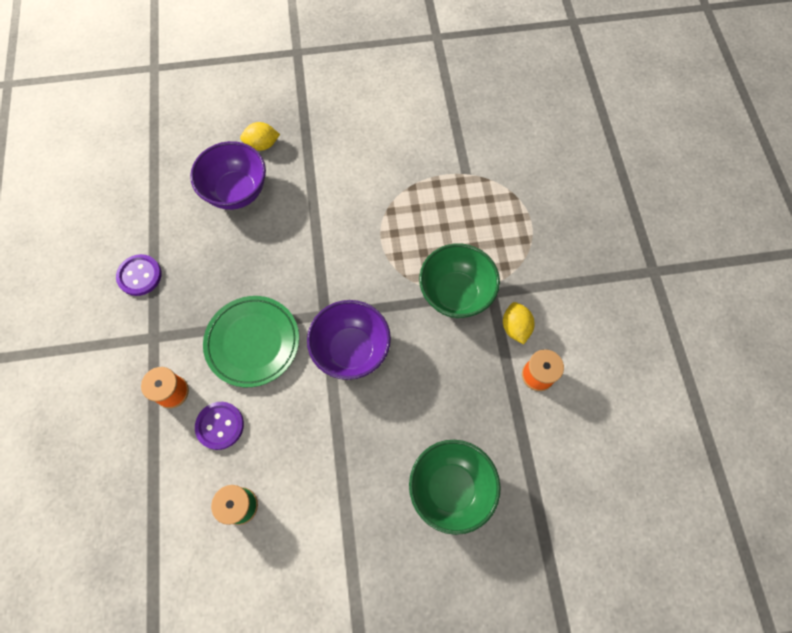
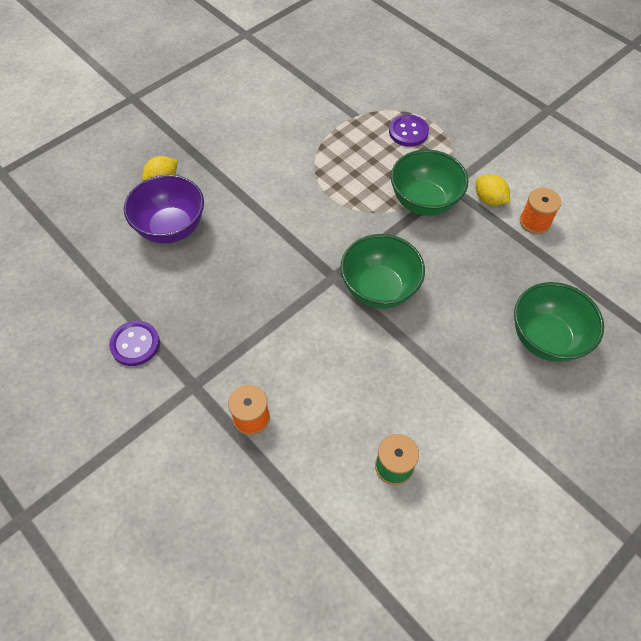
camera: 35 degrees left, 10 degrees down
purple button [195,402,244,450] -> purple button moved to [389,115,429,147]
green plate [203,296,299,387] -> none
purple bowl [307,300,391,380] -> green bowl [340,234,425,309]

